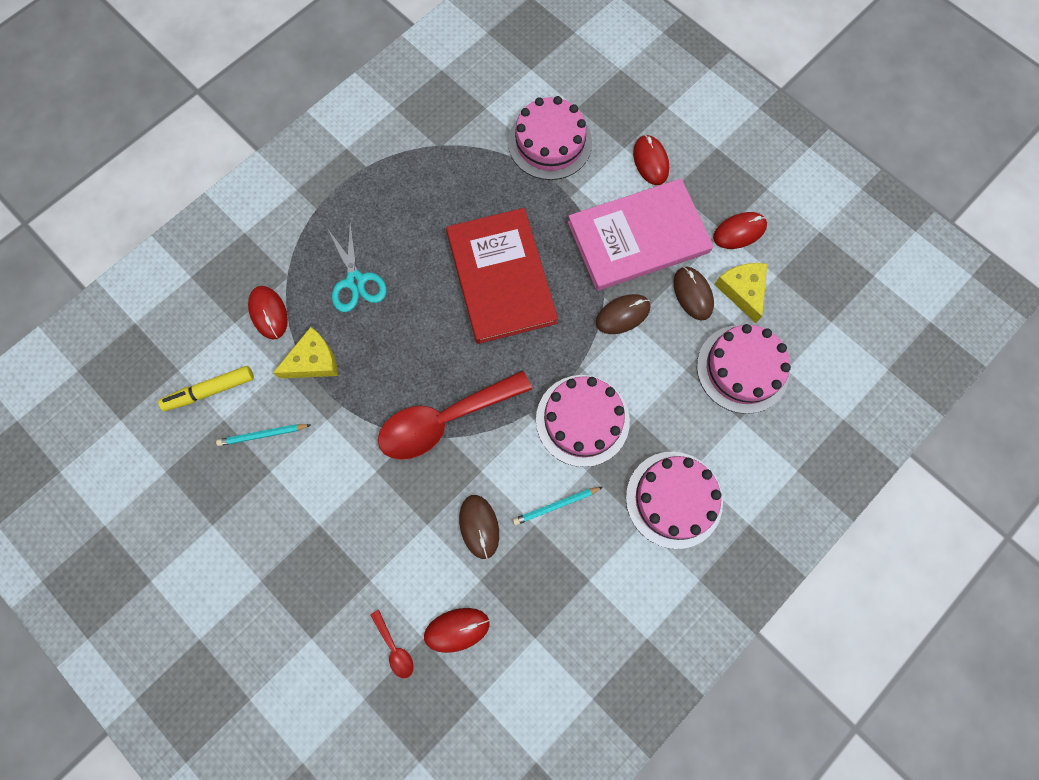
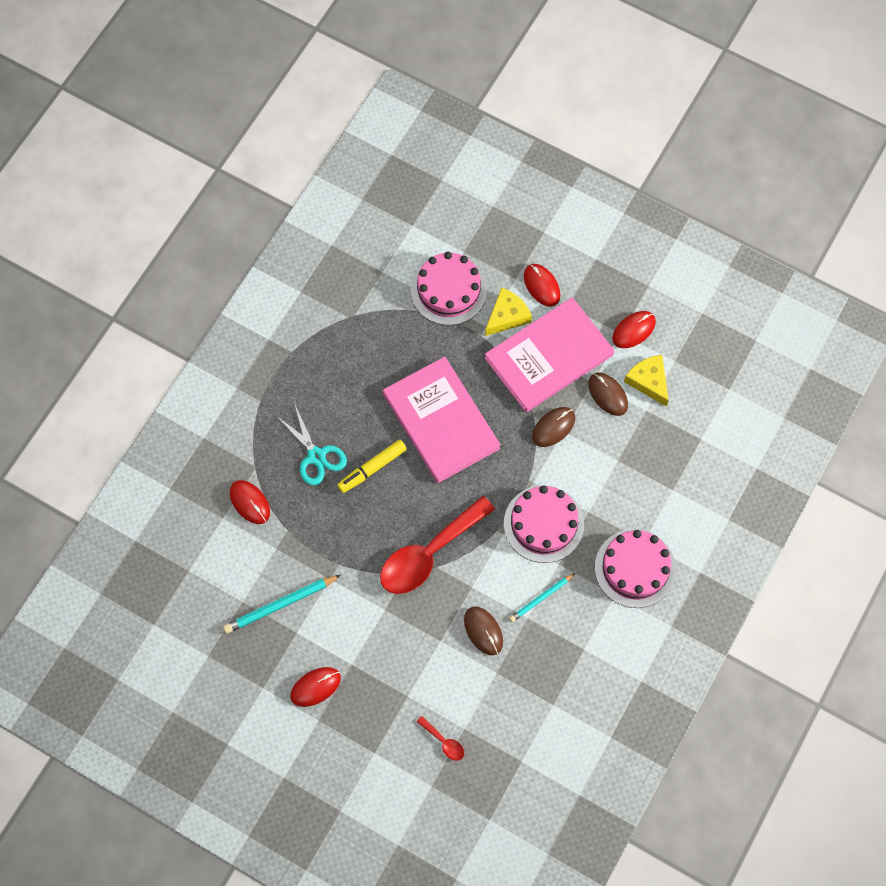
camera: 15 degrees left, 5 degrees down
yellow marker [158,366,254,411] -> yellow marker moved to [337,440,407,493]
turquoise pencil [216,424,311,446] -> turquoise pencil [223,575,341,634], size x1.57
yellow cheese [273,327,338,378] -> yellow cheese moved to [485,288,532,336]
red mouse [424,608,490,653] -> red mouse moved to [290,667,341,707]
red book [446,208,558,344] -> pink book [383,357,501,483]
pink cake [697,324,791,414] -> none

